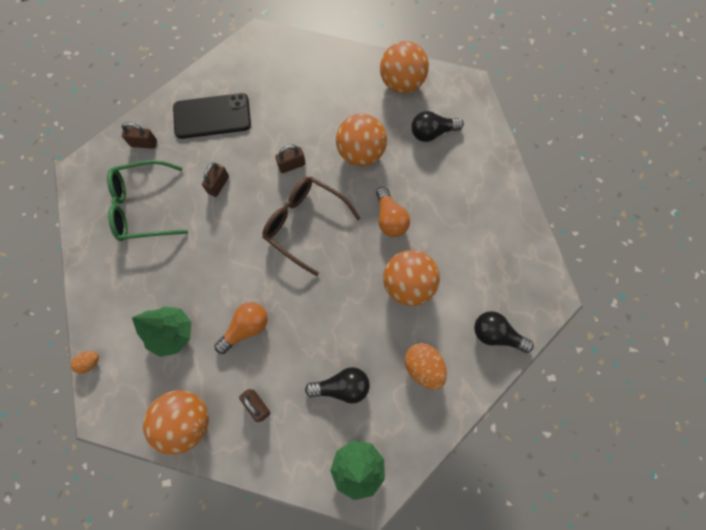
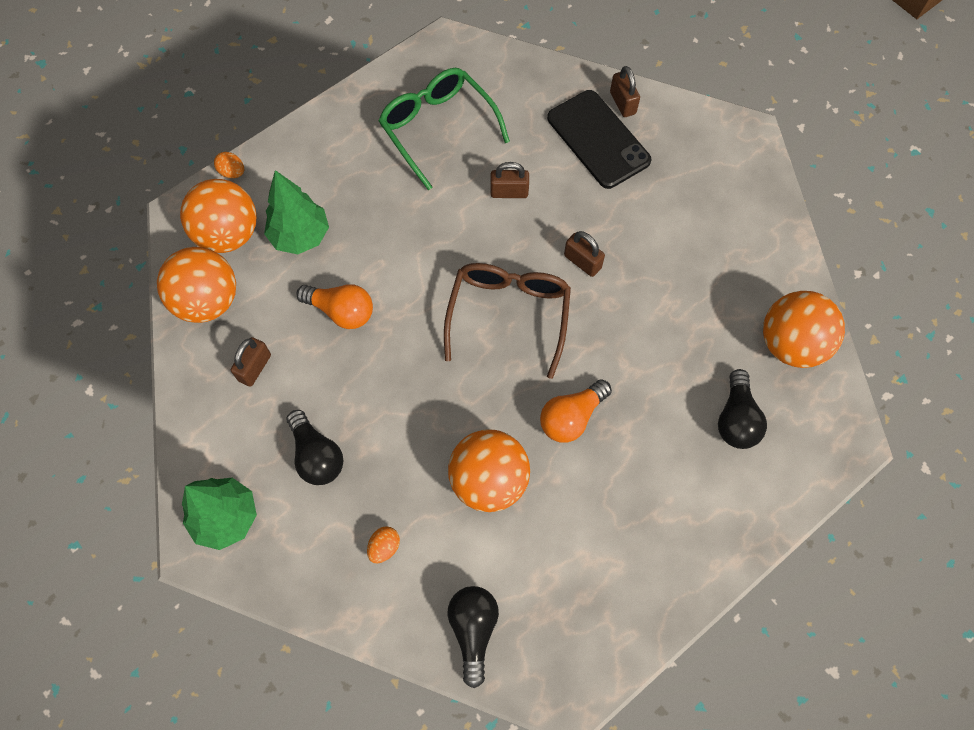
camera: 65 degrees right, 5 degrees down
brown padlock [122,122,157,149] -> brown padlock moved to [610,66,640,117]
orange ball [336,114,387,166] -> orange ball moved to [180,179,257,253]
orange egg [405,343,447,390] -> orange egg [367,526,400,563], size x0.56
black light bulb [411,111,464,142] -> black light bulb turned 135 degrees counterclockwise [718,369,767,449]

